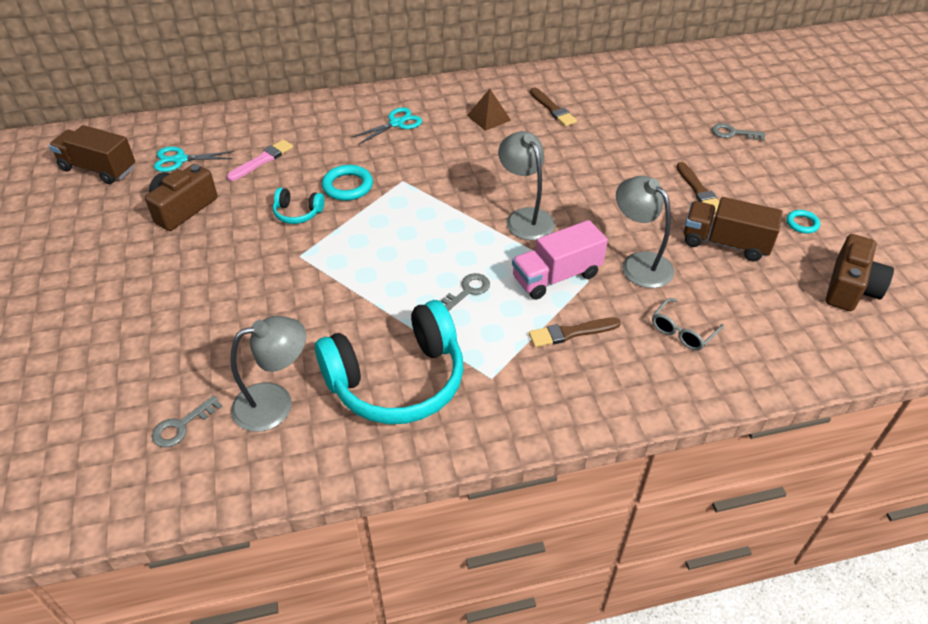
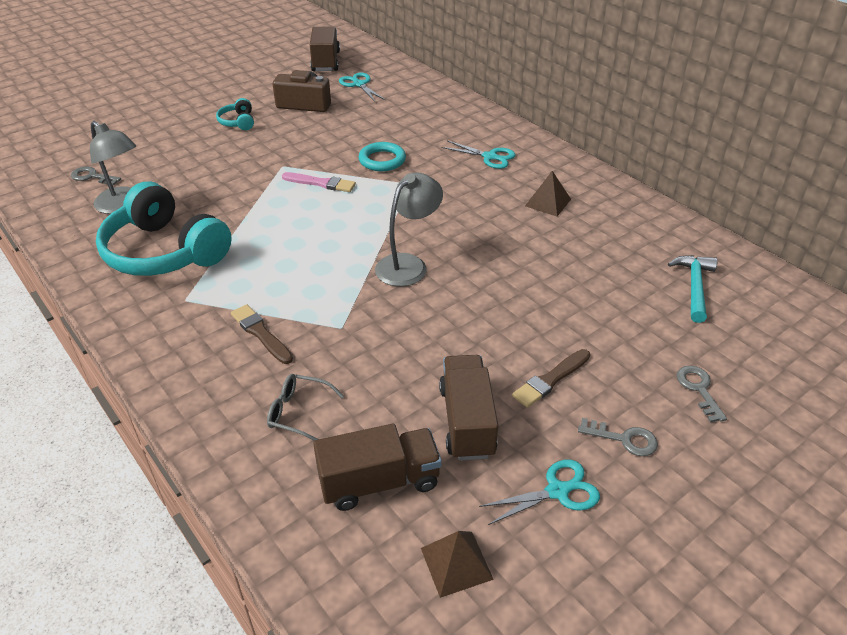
camera: 65 degrees right, 5 degrees down
pink brush [227,139,293,181] -> pink brush moved to [282,172,356,192]
turquoise headphones [273,188,325,224] -> turquoise headphones moved to [216,98,254,130]
grey key [441,273,490,311] -> grey key moved to [578,418,658,456]
pink truck [512,220,608,300] -> none
brown brush [530,88,577,126] -> none
grey lamp [616,176,674,288] -> none
turquoise ring [786,210,820,234] -> turquoise scissors [479,460,600,525]
brown camera [826,234,894,311] -> brown pyramid [421,531,494,598]
none -> brown truck [313,424,442,511]
none -> turquoise hammer [668,255,718,323]

